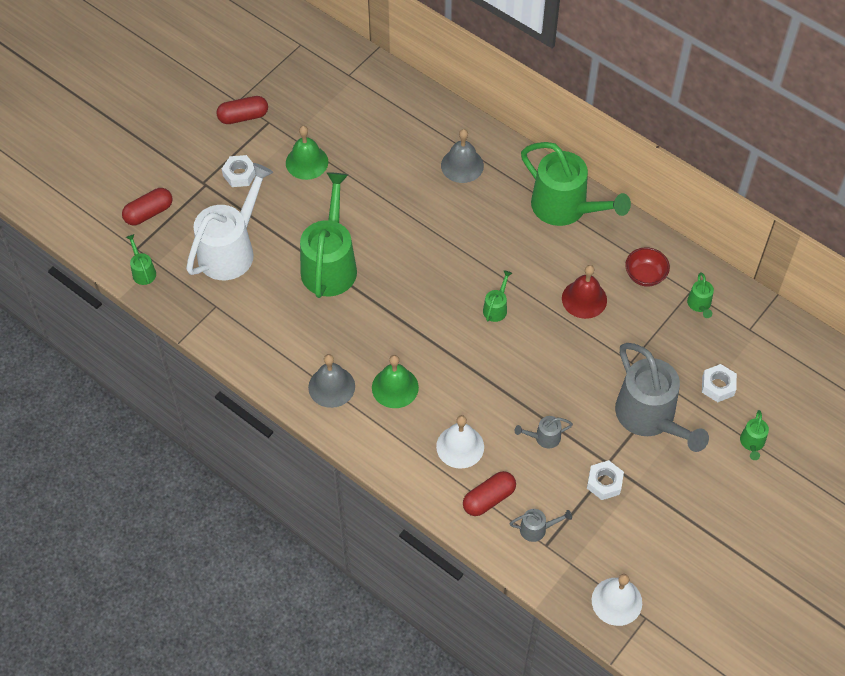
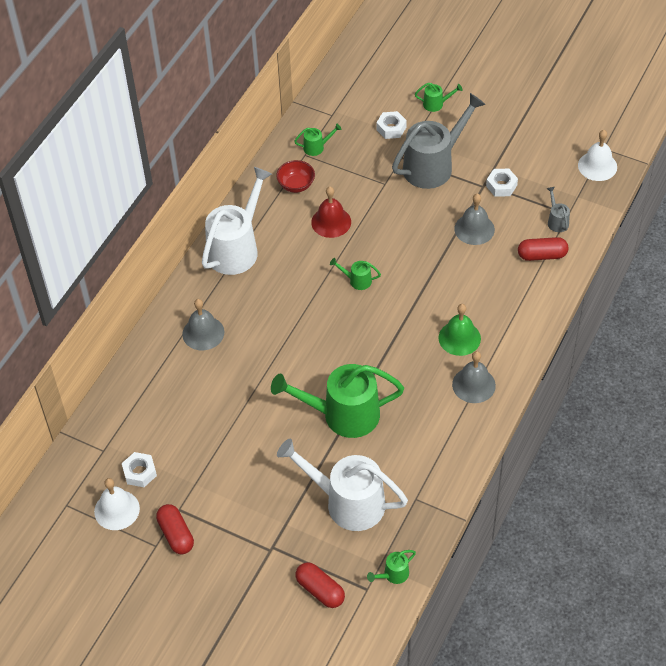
camera: 100 degrees left, 5 degrees down
white nut [222,155,256,187] -> white nut moved to [122,452,157,487]
green bell [286,126,328,180] -> none
white bell [436,415,484,469] -> white bell moved to [94,478,140,530]
red capsule [463,471,516,516] -> red capsule turned 45 degrees counterclockwise [518,237,568,261]
grey watering can [515,416,573,449] -> grey bell [454,194,495,245]
green watering can [521,142,631,226] -> white watering can [202,167,272,275]

